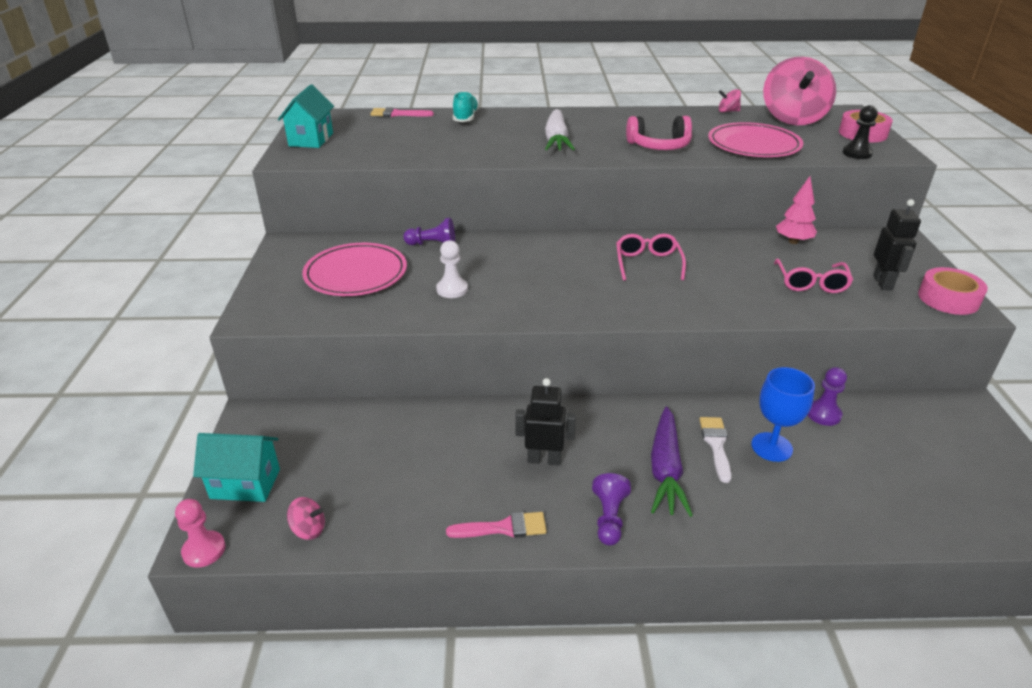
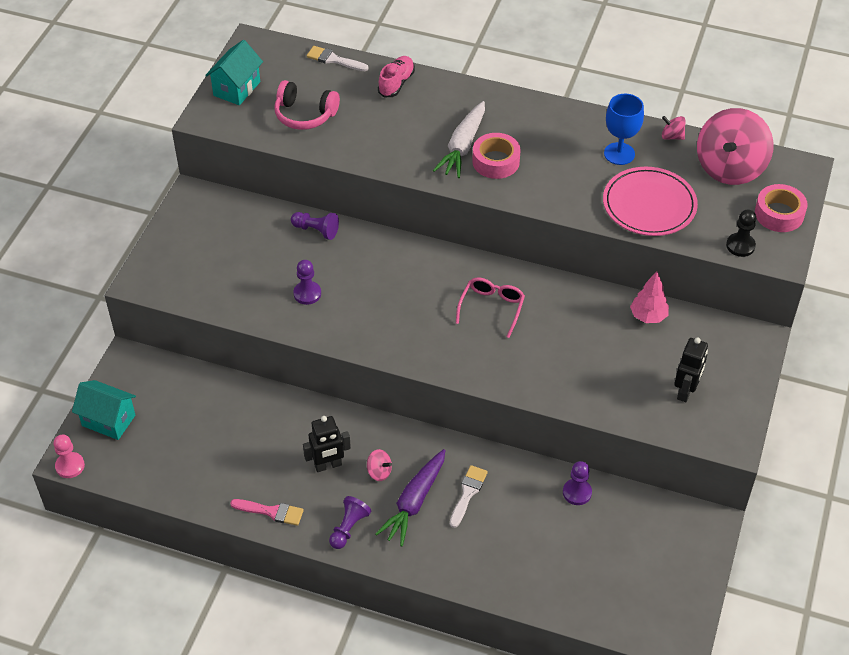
camera: 20 degrees right, 15 degrees up
pink spinning top [287,497,325,540] -> pink spinning top moved to [367,449,392,481]
pink plate [302,243,407,296] -> none
pink brush [370,107,434,117] -> white brush [307,46,369,71]
white pawn [436,240,468,298] -> purple pawn [293,260,321,305]
turquoise shoe [453,91,479,122] -> pink shoe [378,56,415,97]
black robot [515,378,576,465] -> black robot turned 135 degrees clockwise [303,416,351,472]
pink headphones [626,116,692,150] -> pink headphones moved to [275,80,340,130]
blue goblet [751,367,815,462] -> blue goblet moved to [604,94,644,165]
pink glasses [774,259,853,293] -> none
pink tape [918,267,988,315] -> pink tape moved to [472,133,521,179]

